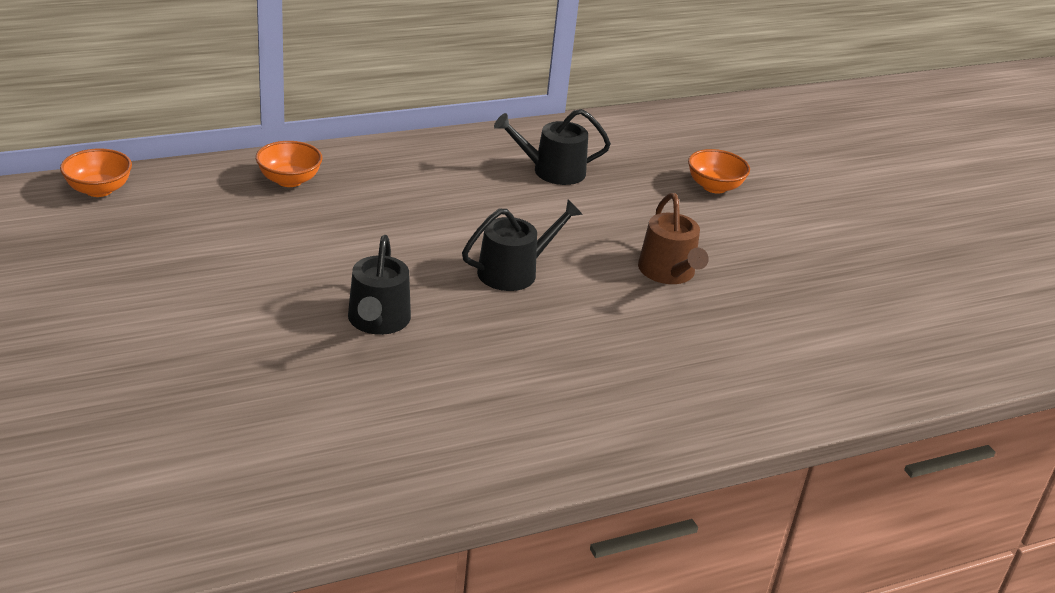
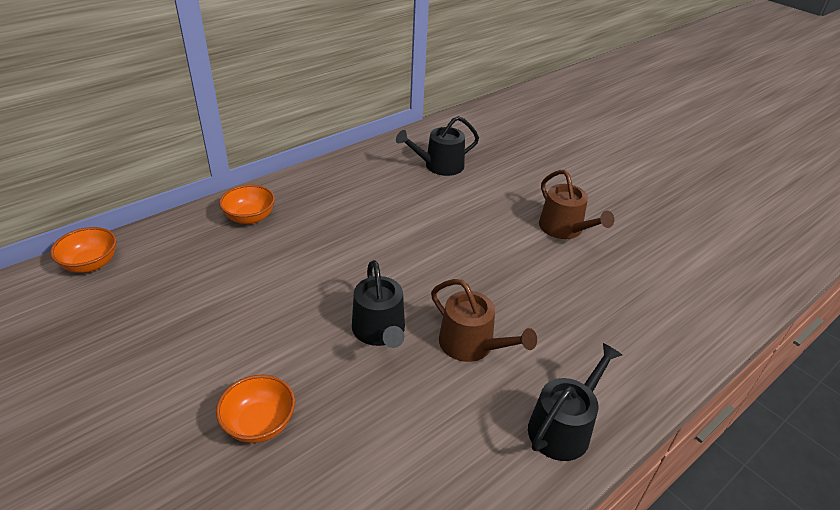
camera: 15 degrees left, 5 degrees up
black watering can [462,200,583,291] -> black watering can moved to [528,343,622,461]
orange bowl [688,149,750,194] -> orange bowl moved to [216,375,295,443]
none -> brown watering can [431,279,537,362]

